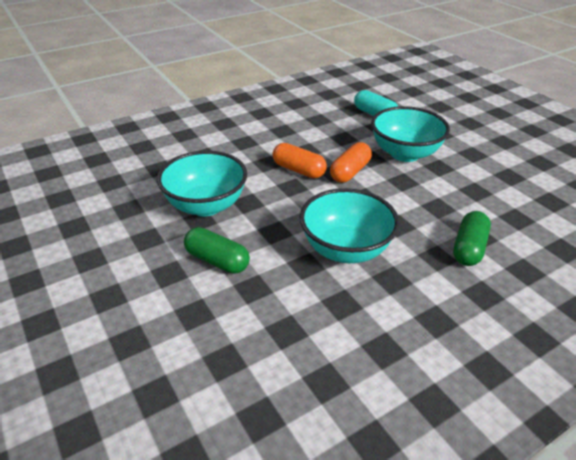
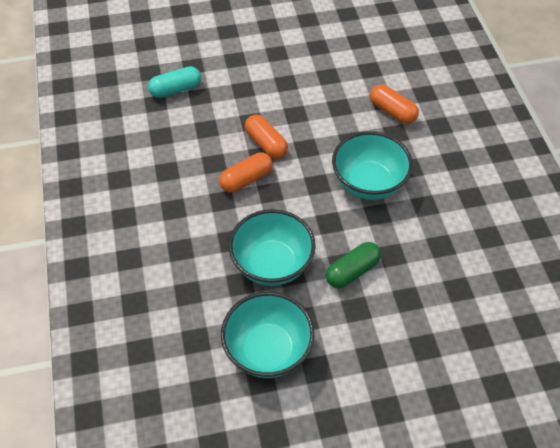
camera: 70 degrees left, 15 degrees up
turquoise bowl [371,106,450,162] -> turquoise bowl moved to [221,292,315,378]
green capsule [453,211,491,266] -> orange capsule [370,84,419,124]

